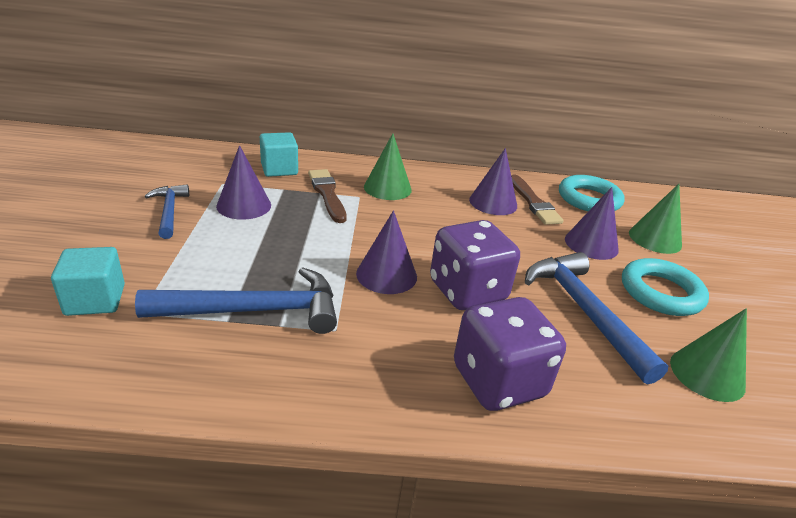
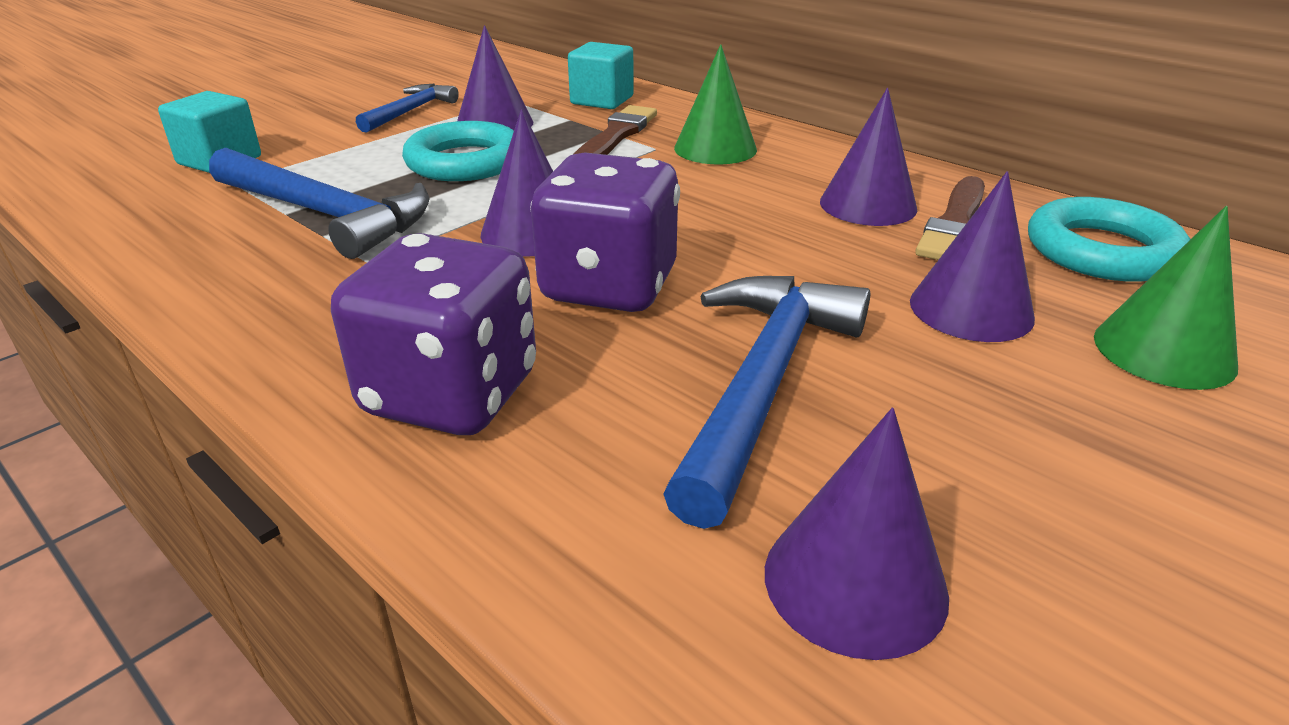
camera: 45 degrees right, 0 degrees up
turquoise ring [622,258,709,316] -> turquoise ring moved to [402,121,514,181]
green cone [670,308,747,402] -> purple cone [765,408,949,660]

